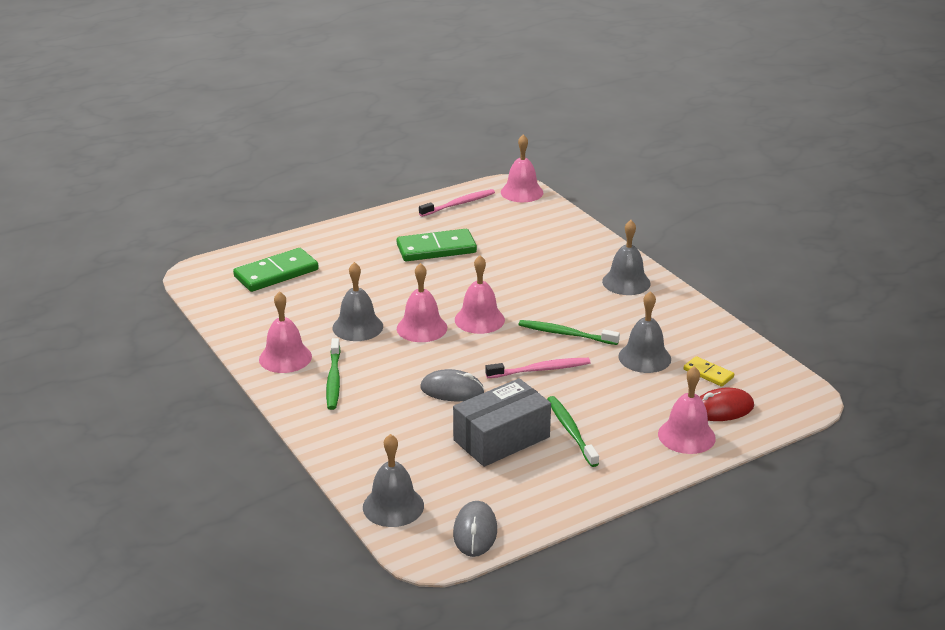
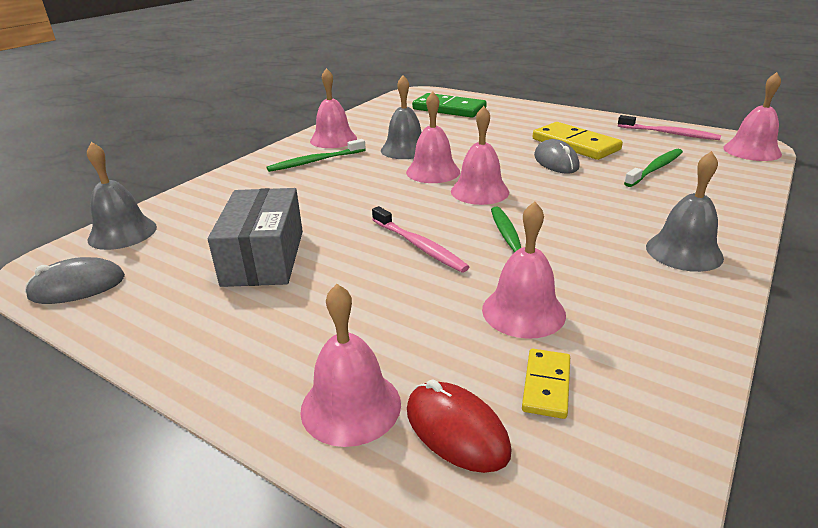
camera: 65 degrees right, 0 degrees up
green domino [397,229,477,261] -> yellow domino [533,122,623,160]
grey mouse [420,369,484,401] -> grey mouse moved to [534,139,580,174]
grey box [453,378,551,467] -> grey box turned 60 degrees clockwise [208,188,303,287]
green toothbrush [547,396,599,467] -> green toothbrush moved to [624,149,683,187]
grey bell [618,291,671,373] -> pink bell [482,201,566,339]

